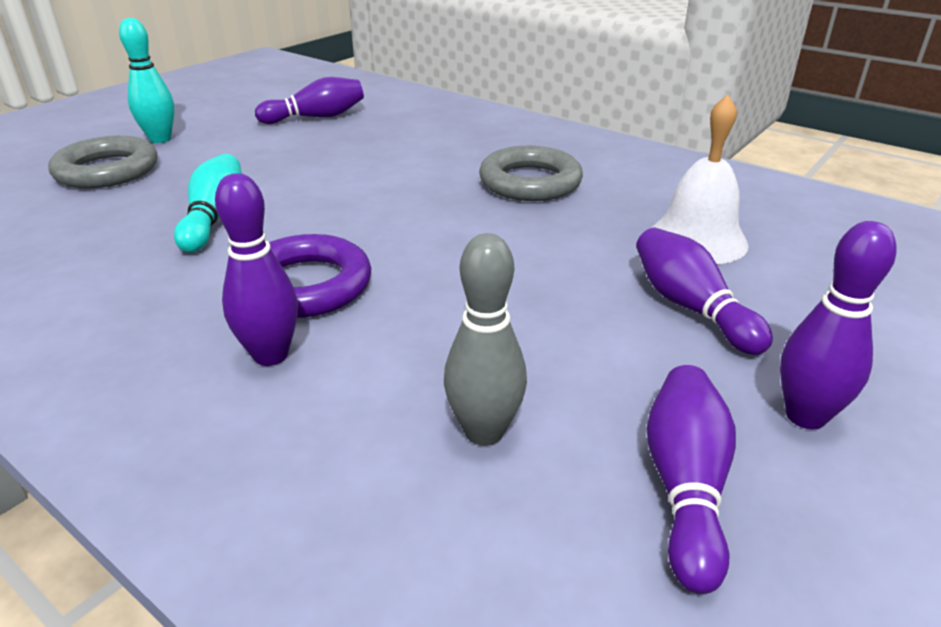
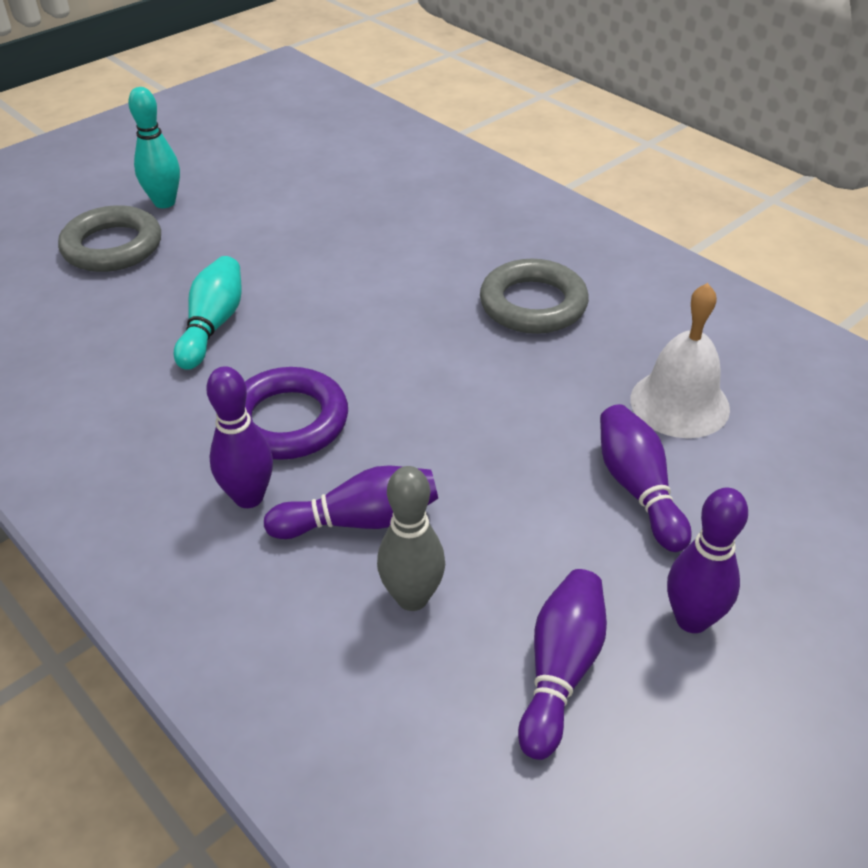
camera: 10 degrees right, 10 degrees up
purple bowling pin [255,77,364,124] -> purple bowling pin moved to [264,466,438,539]

